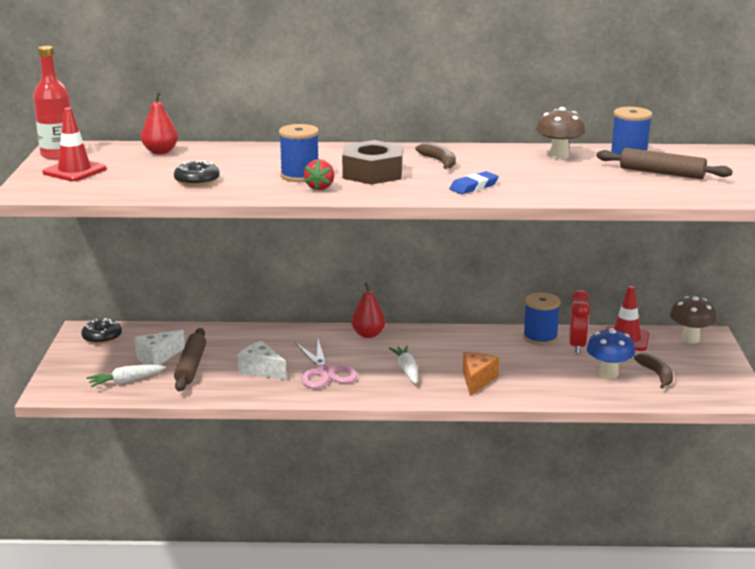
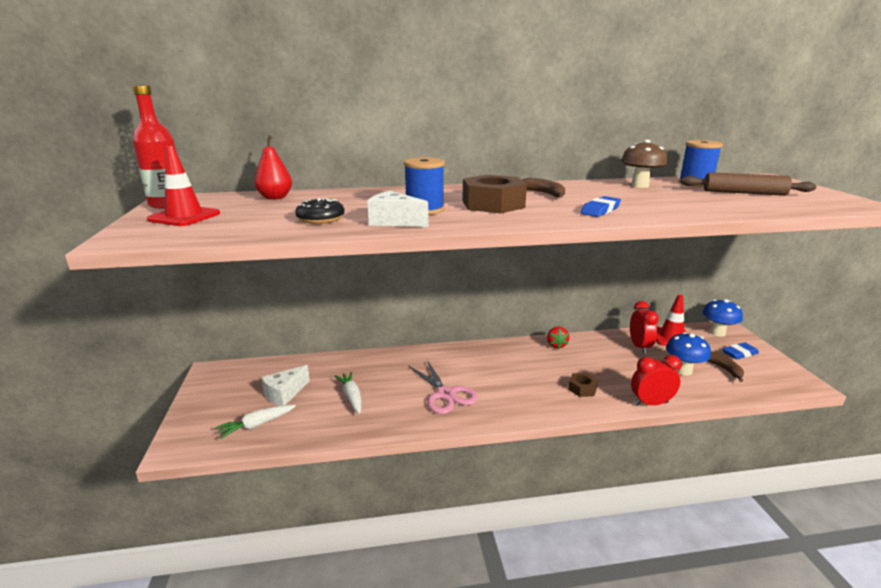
camera: 10 degrees left, 0 degrees up
black donut [81,318,122,344] -> none
brown rolling pin [174,328,206,391] -> none
white cheese [238,341,286,380] -> white cheese moved to [367,191,429,227]
red strawberry [304,159,335,190] -> red strawberry moved to [547,327,570,349]
red pear [352,282,385,338] -> none
white carrot [389,346,418,384] -> white carrot moved to [335,372,361,414]
orange cheese [463,352,499,396] -> brown nut [568,373,598,397]
blue spool [523,292,560,345] -> none
brown mushroom [670,296,717,343] -> blue mushroom [702,299,743,337]
none -> red clock [631,355,682,405]
none -> blue eraser [722,343,759,359]

